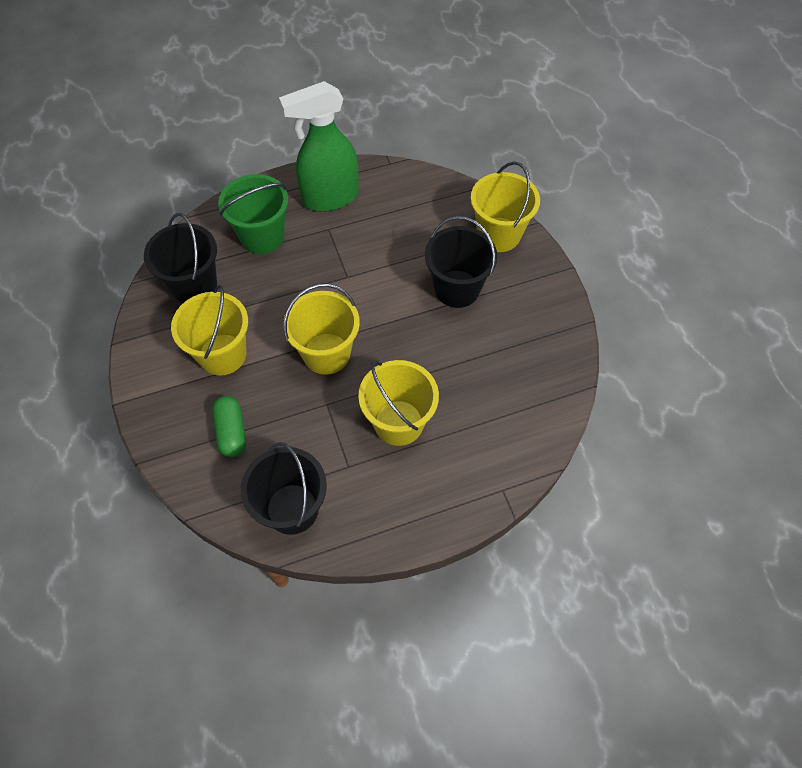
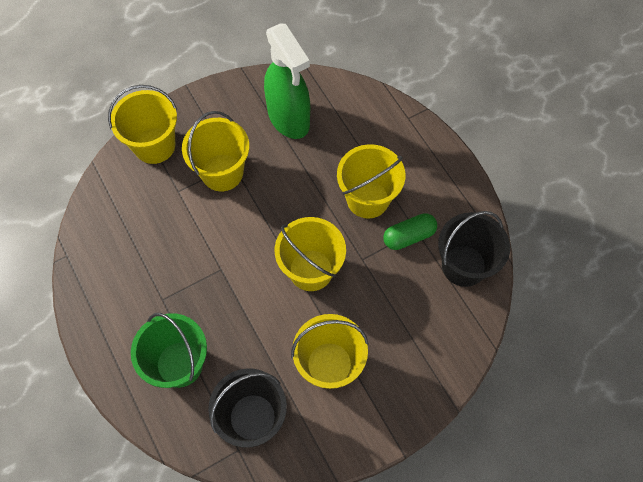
camera: 100 degrees left, 5 degrees up
green capsule [212,396,246,457] -> green capsule moved to [383,213,437,250]
green spray bottle [279,81,359,212] -> green spray bottle moved to [264,23,310,139]
black bucket [425,216,497,308] -> yellow bucket [182,111,249,191]

